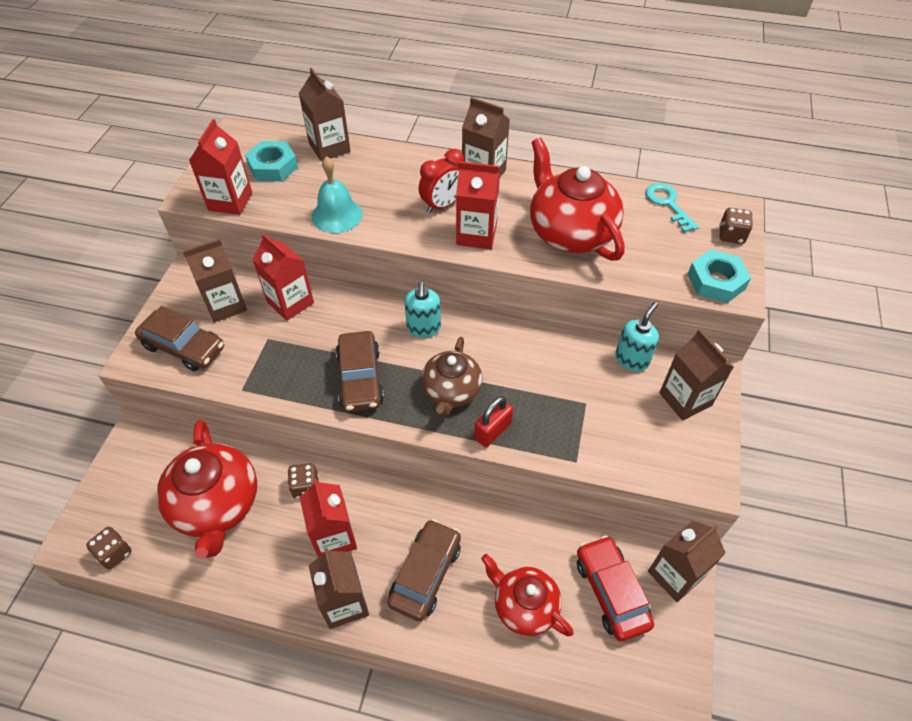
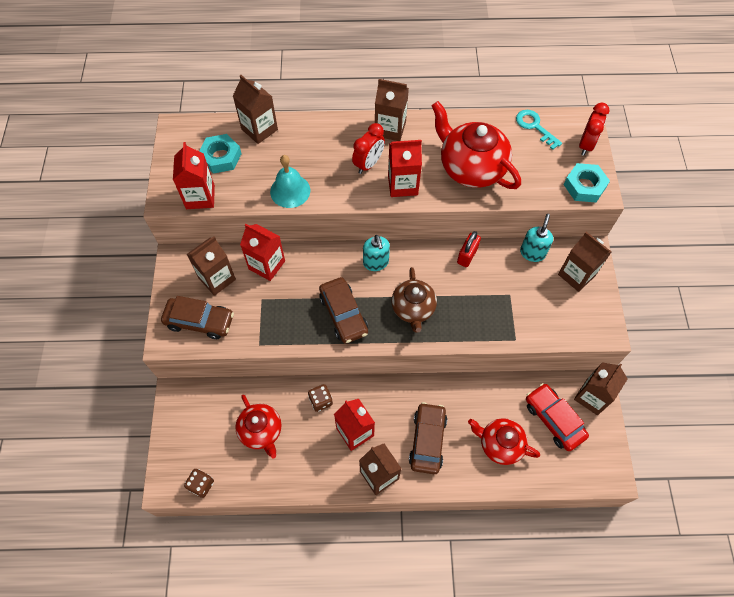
camera: 15 degrees left, 10 degrees up
red teapot [156,420,257,558] -> red teapot [235,395,282,458], size x0.64
red padlock [474,396,513,447] -> red padlock moved to [457,231,481,267]
brown dice [719,208,753,244] -> red clock [579,103,610,156]

